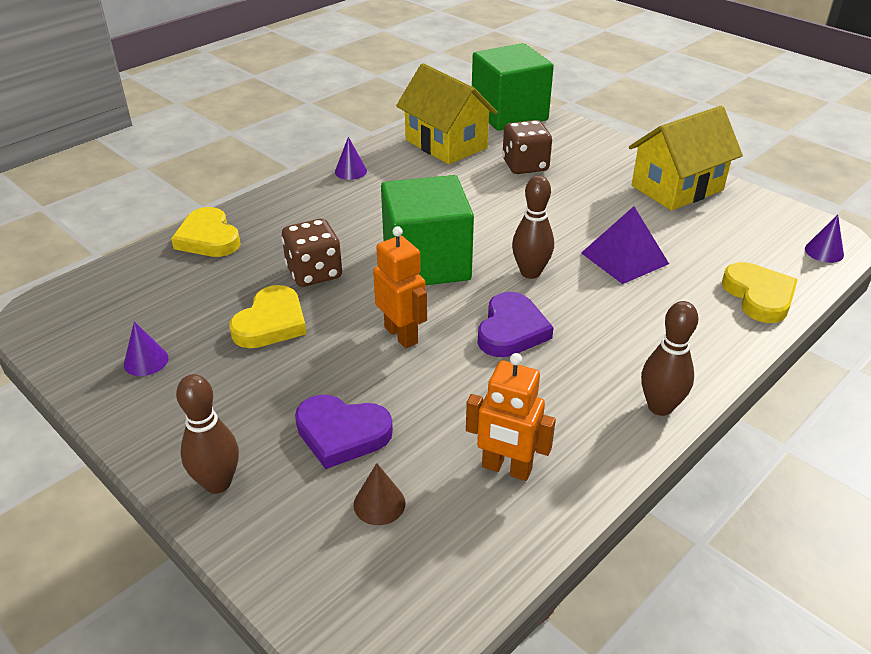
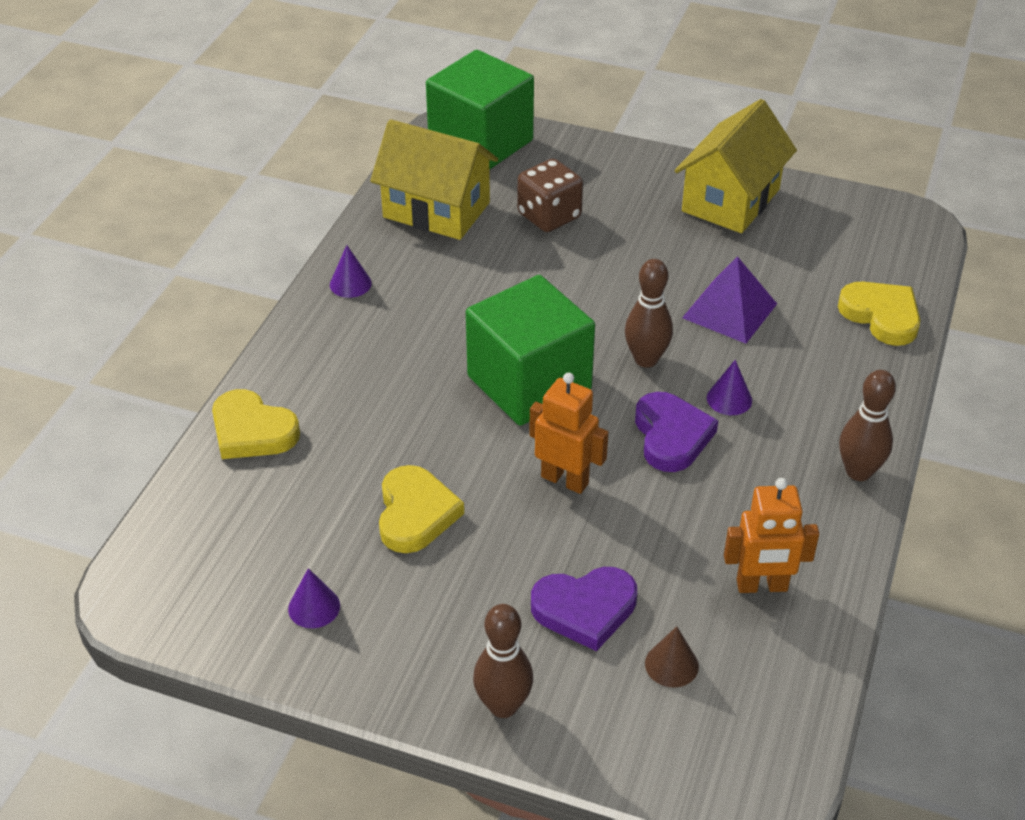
camera: 25 degrees left, 5 degrees up
brown dice [282,219,342,287] -> none
purple cone [805,215,844,263] -> purple cone moved to [707,360,752,415]

